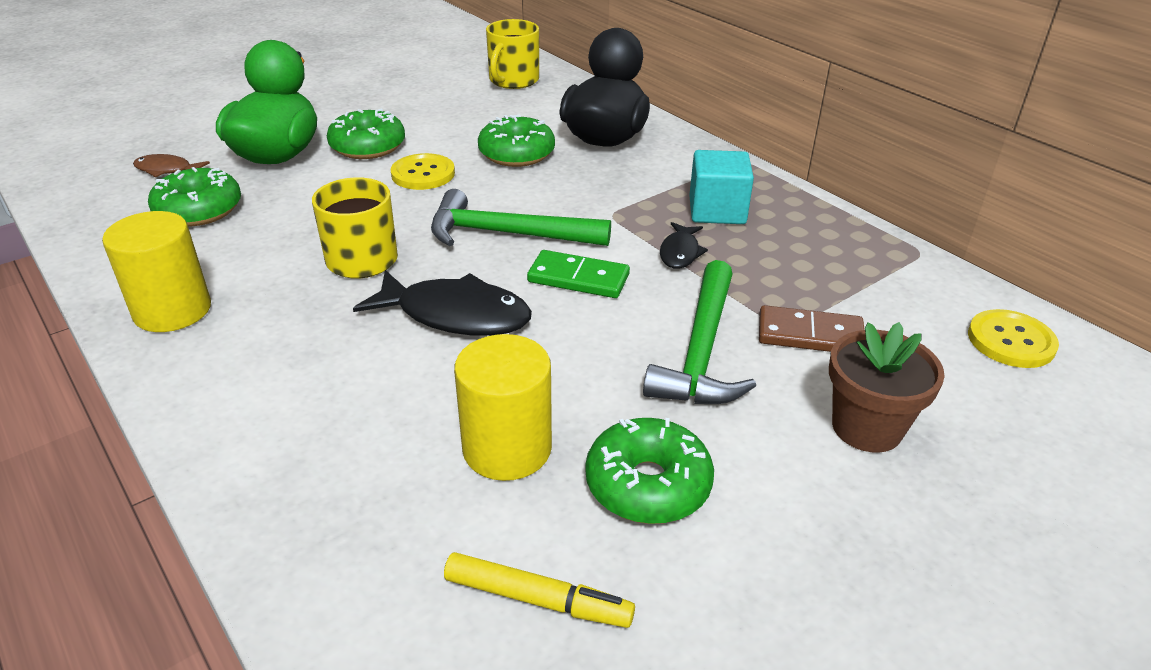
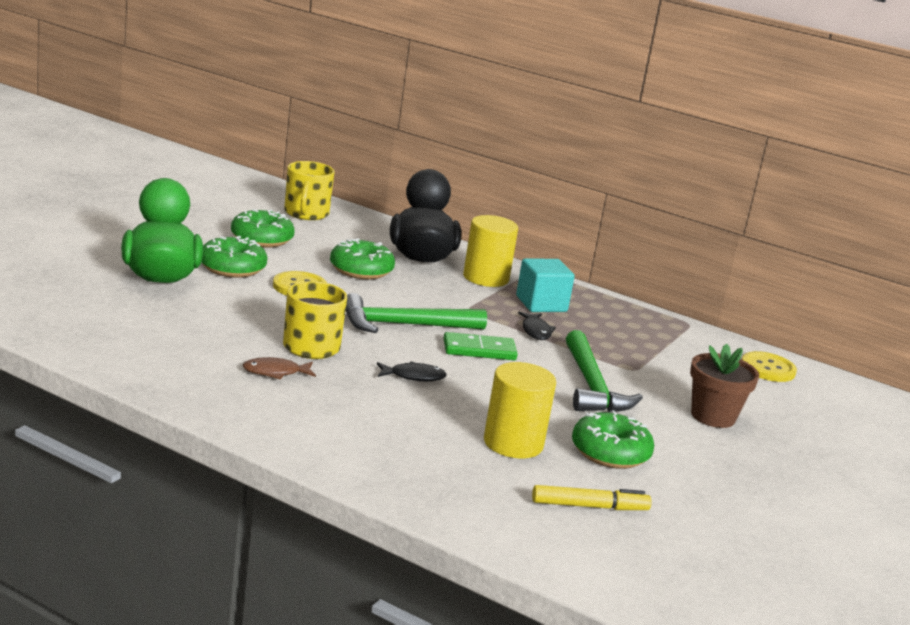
camera: 25 degrees left, 15 degrees down
yellow cylinder [102,211,211,332] -> yellow cylinder moved to [463,215,518,287]
brown fish [133,154,210,177] -> brown fish moved to [242,357,316,380]
green donut [148,167,241,227] -> green donut moved to [231,209,295,247]
black fish [353,270,532,336] -> black fish [377,361,447,381], size x0.53
brown domino [759,305,865,352] -> none

